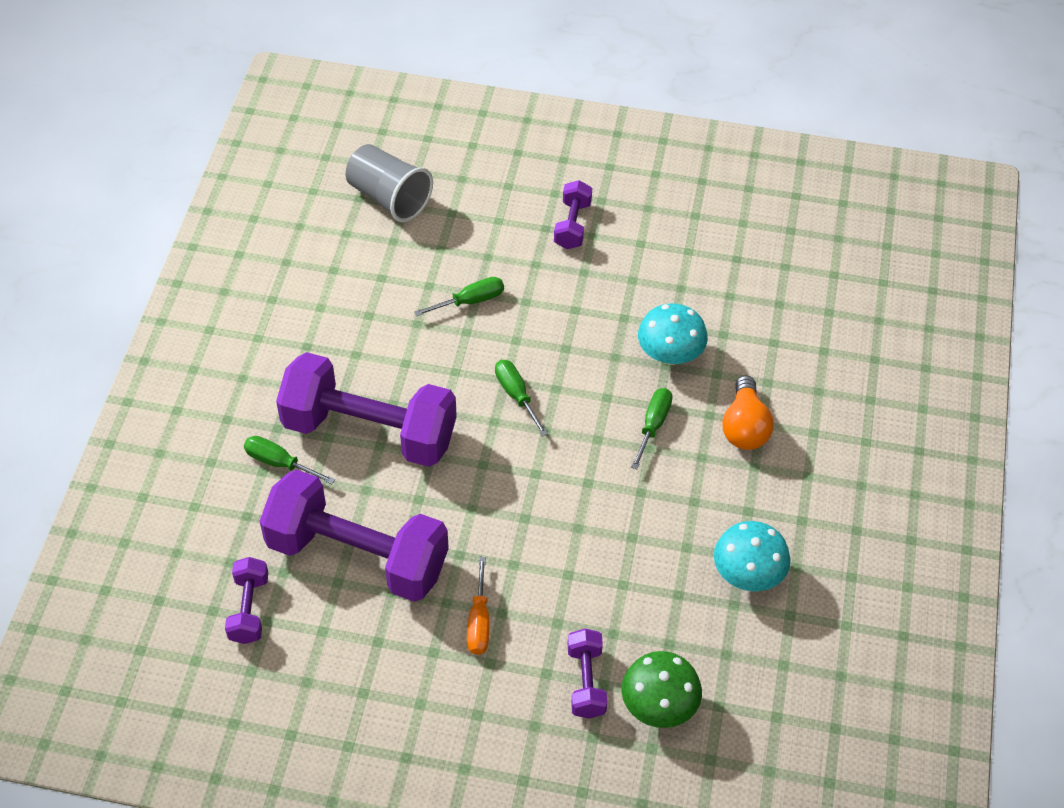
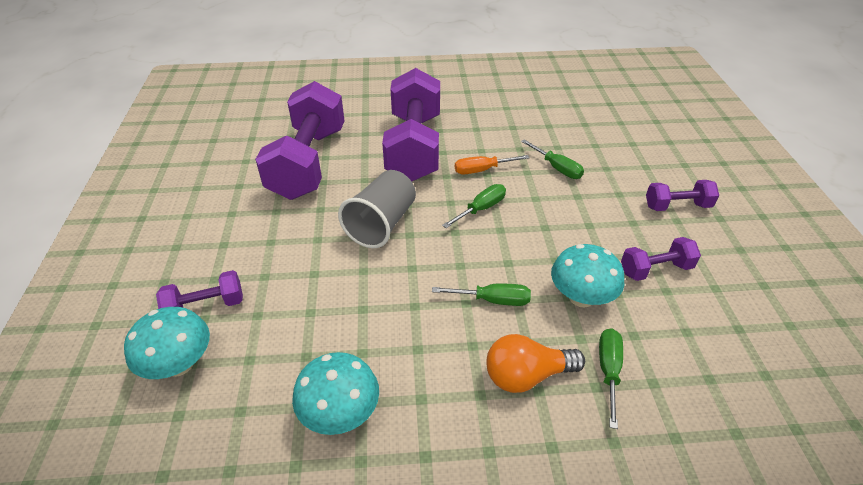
camera: 75 degrees right, 10 degrees down
purple dumbbell [225,557,268,644] -> purple dumbbell moved to [621,237,701,281]
green screwdriver [244,436,335,484] -> green screwdriver moved to [599,328,623,429]
grey cup [346,144,433,222] -> grey cup moved to [338,170,416,248]
orange screwdriver [467,557,489,655] -> orange screwdriver moved to [455,155,530,174]
green mushroom [622,651,702,728] -> turquoise mushroom [124,307,210,379]

